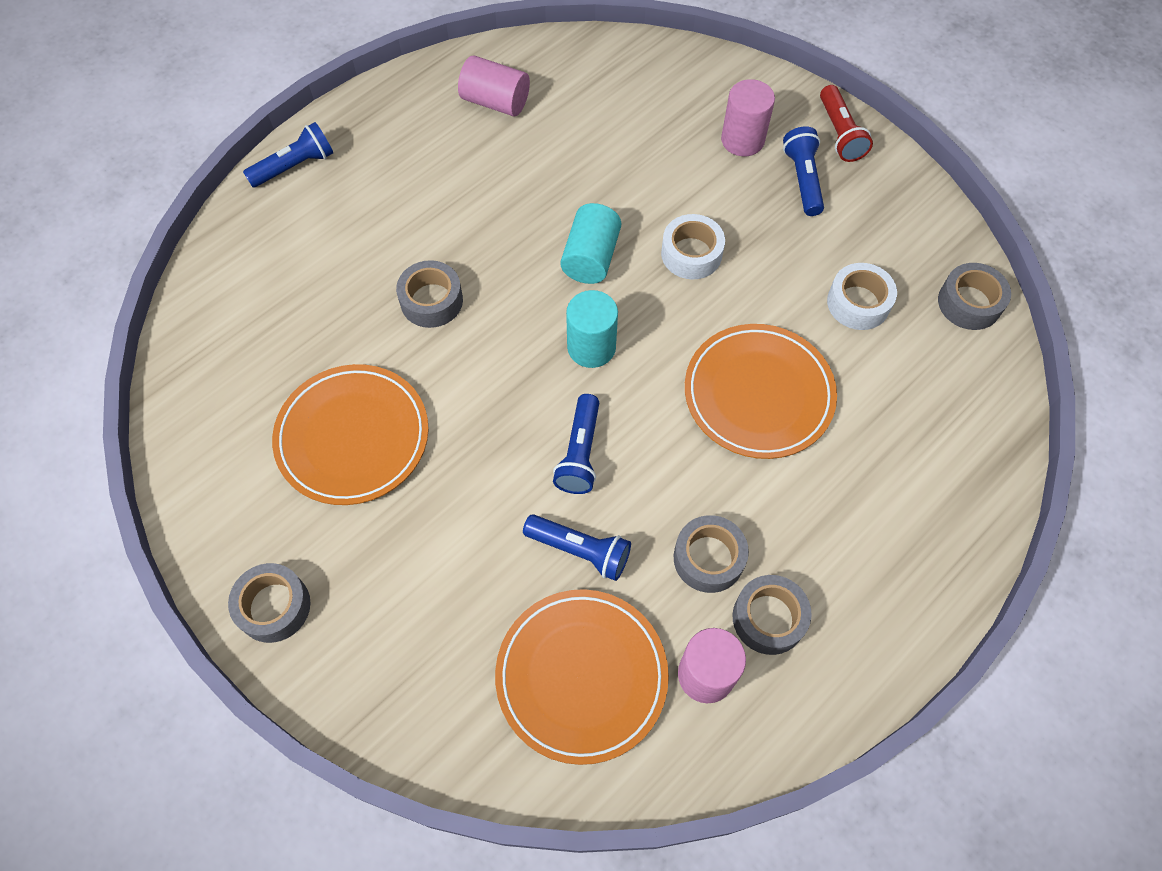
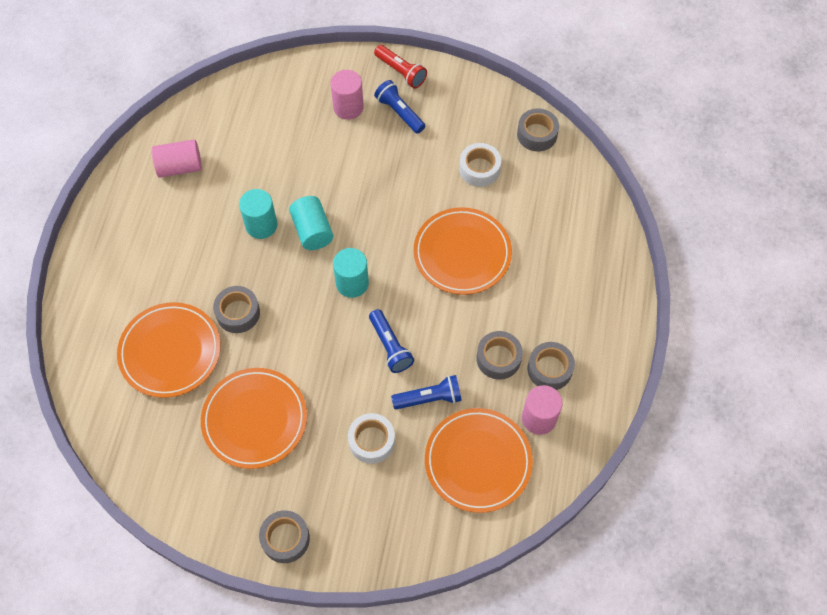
camera: 35 degrees left, 0 degrees up
blue flashlight [243,122,333,188] -> none
white tape [661,214,725,279] -> white tape moved to [348,413,395,464]
none -> orange plate [117,302,221,398]
none -> turquoise cylinder [239,189,277,239]

